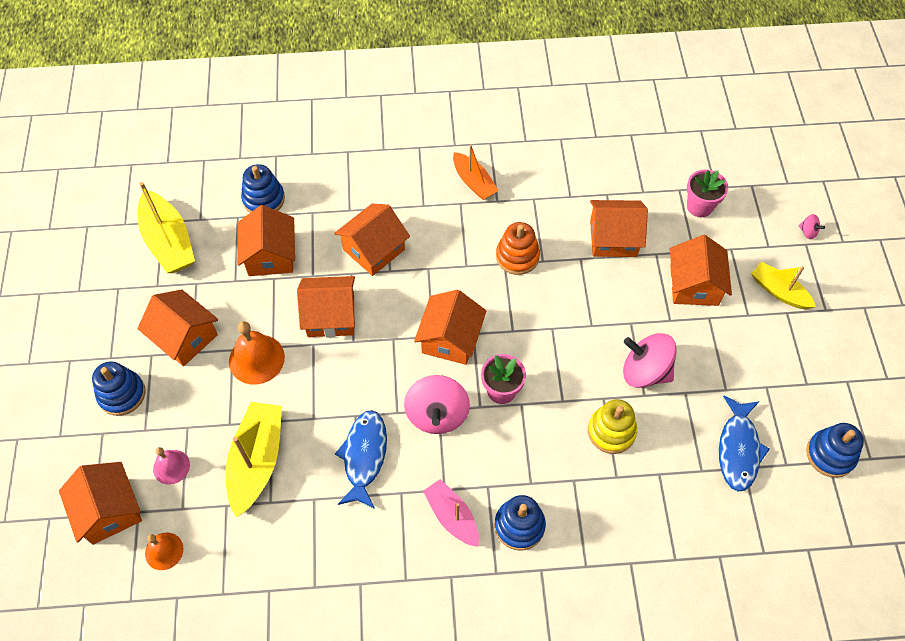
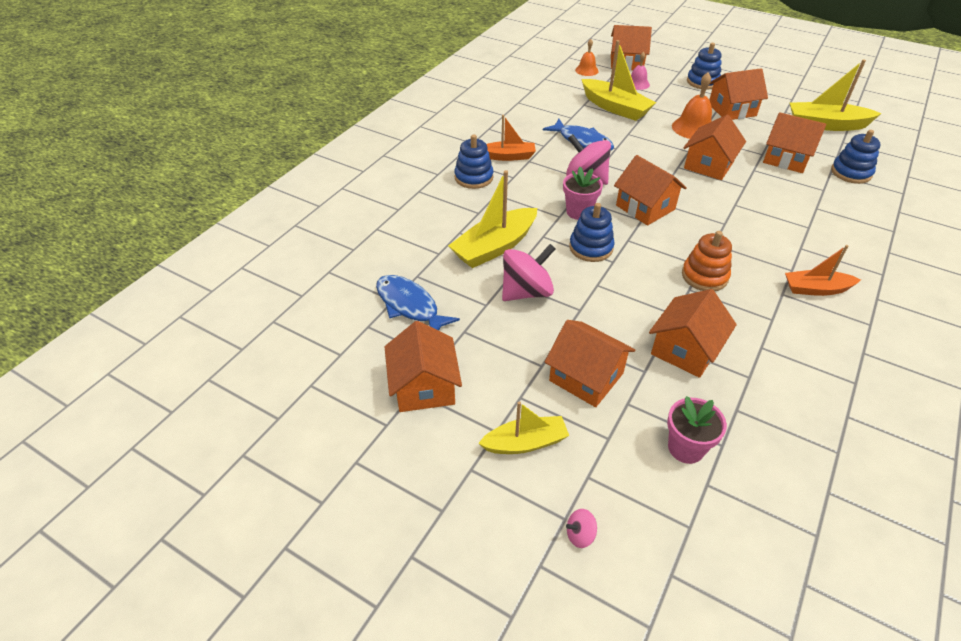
camera: 125 degrees right, 15 degrees down
orange house [334,204,410,276] -> orange house moved to [385,321,462,412]
pink boat [423,479,479,547] -> orange boat [487,115,536,161]
yellow stacking toy [588,399,637,454] -> yellow boat [448,170,537,268]
blue stacking toy [806,423,864,478] -> blue stacking toy moved to [569,203,615,262]

